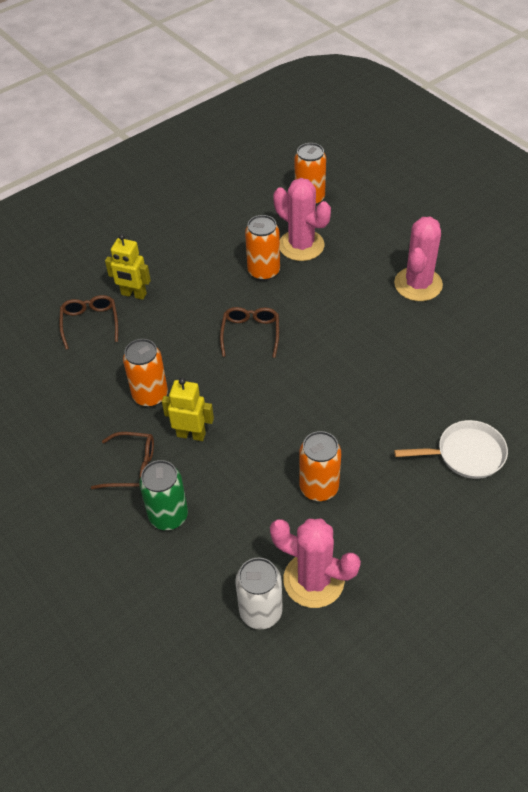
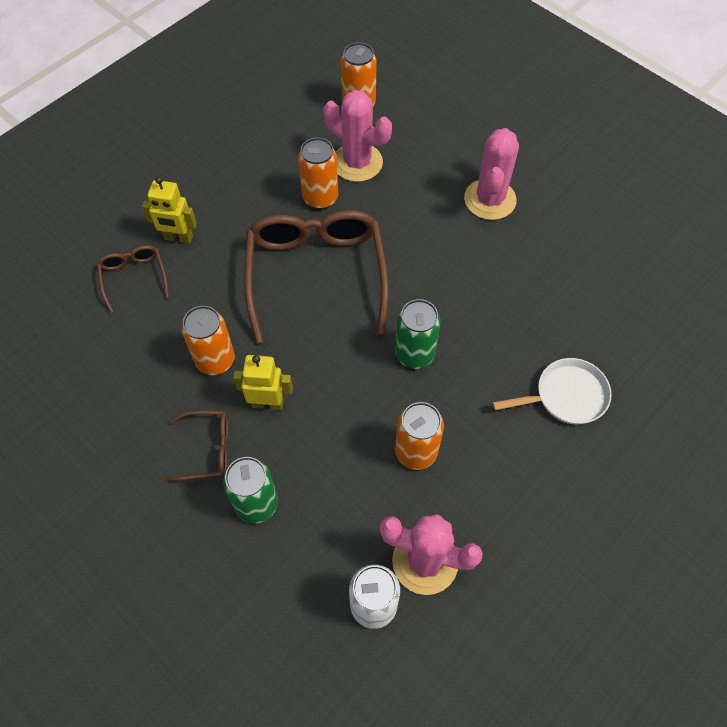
camera: 10 degrees left, 10 degrees up
brown glasses [220,307,279,358] -> brown glasses [244,210,389,343], size x2.14
none -> green can [395,299,441,369]

